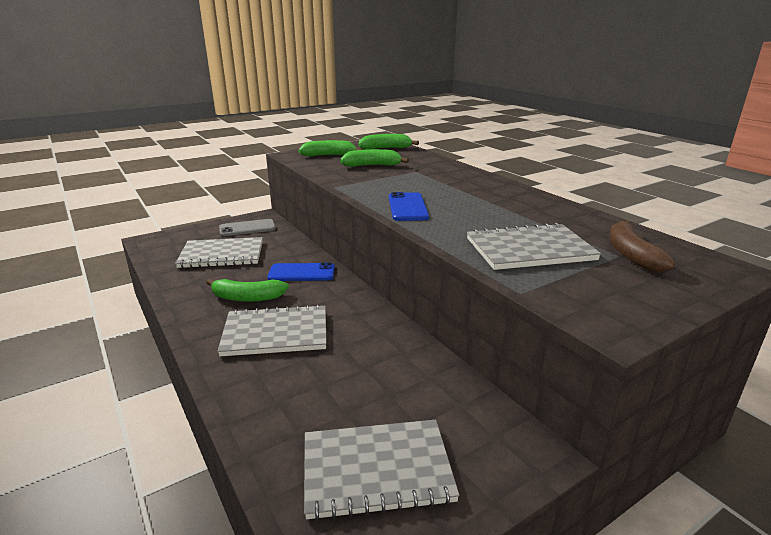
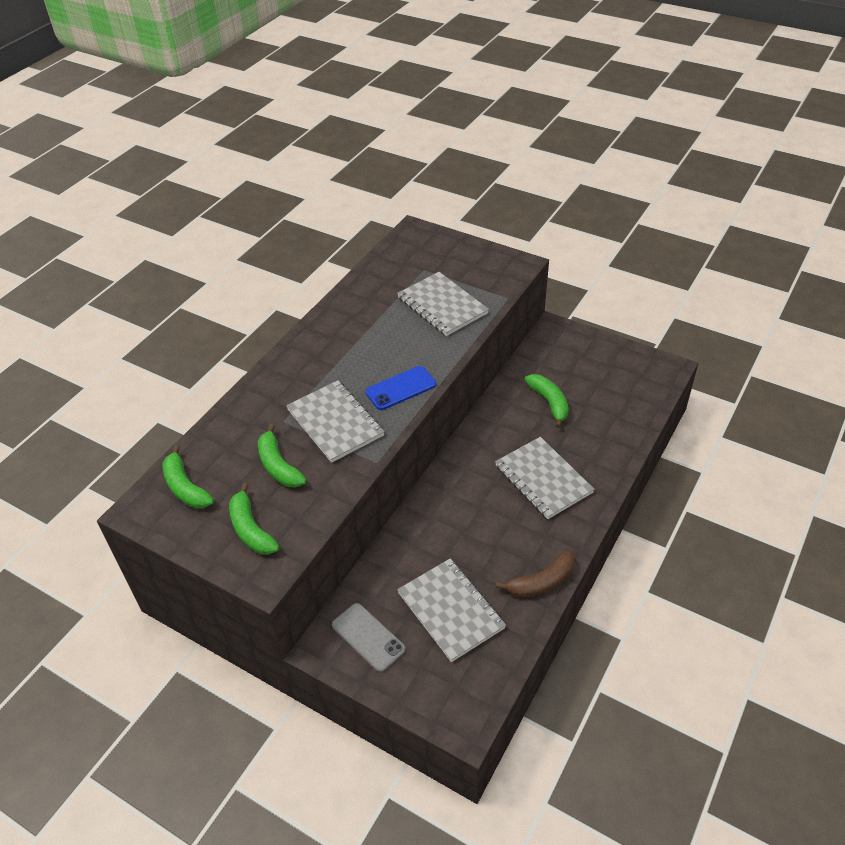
camera: 115 degrees left, 20 degrees up
green banana [206,279,289,302] -> green banana moved to [525,374,569,428]
blue phone [268,262,335,281] -> none
grey notebook [304,420,459,521] -> grey notebook moved to [286,380,385,463]
brown banana [610,220,675,272] -> brown banana moved to [496,550,575,598]

